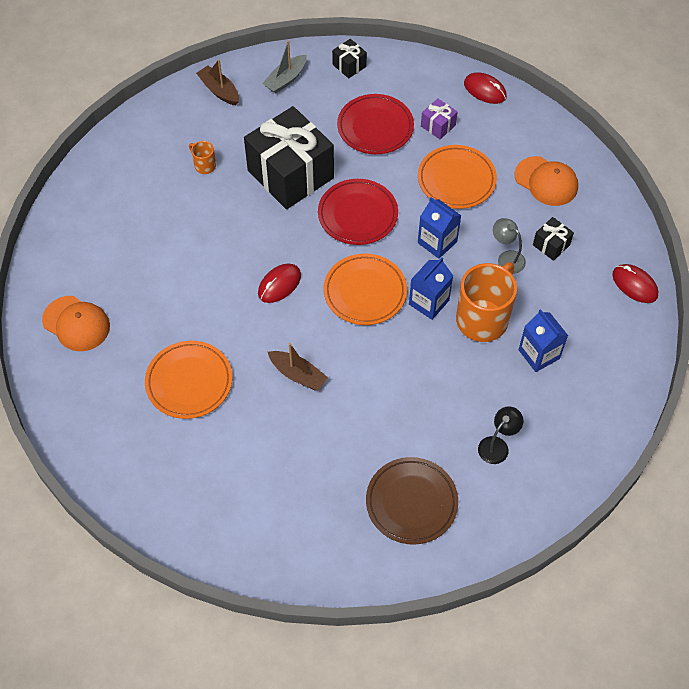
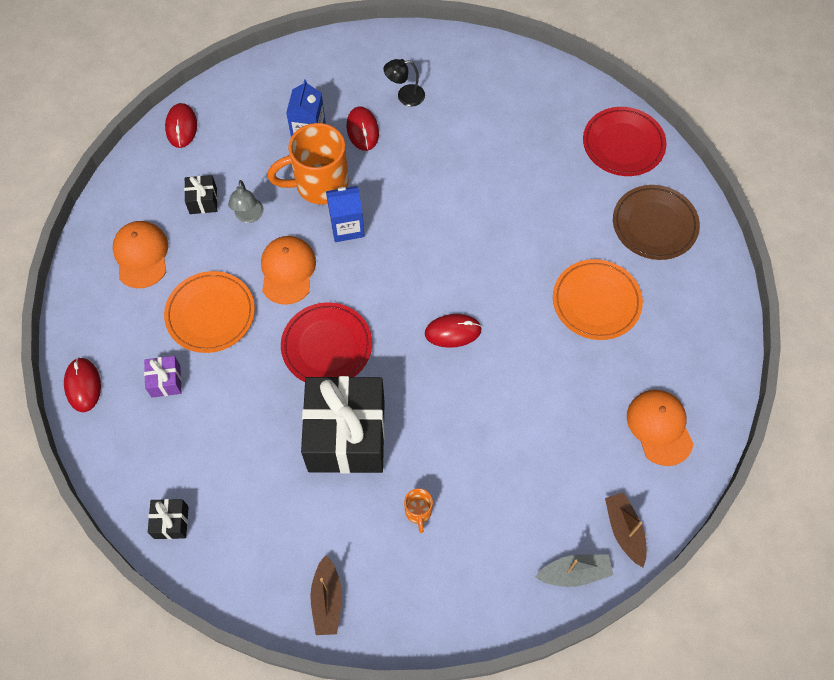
camera: 140 degrees left, 5 degrees up
grey boat [262,41,307,93] -> grey boat moved to [535,554,613,587]
brown boat [268,343,328,391] -> brown boat moved to [605,492,647,567]
orange plate [324,254,407,325] -> none
red plate [337,94,414,154] -> red plate moved to [583,107,666,176]
brown plate [366,457,458,545] -> brown plate moved to [613,185,700,260]
blue carton [418,197,461,259] -> orange cap [261,236,316,305]
none -> red mouse [346,107,379,151]

